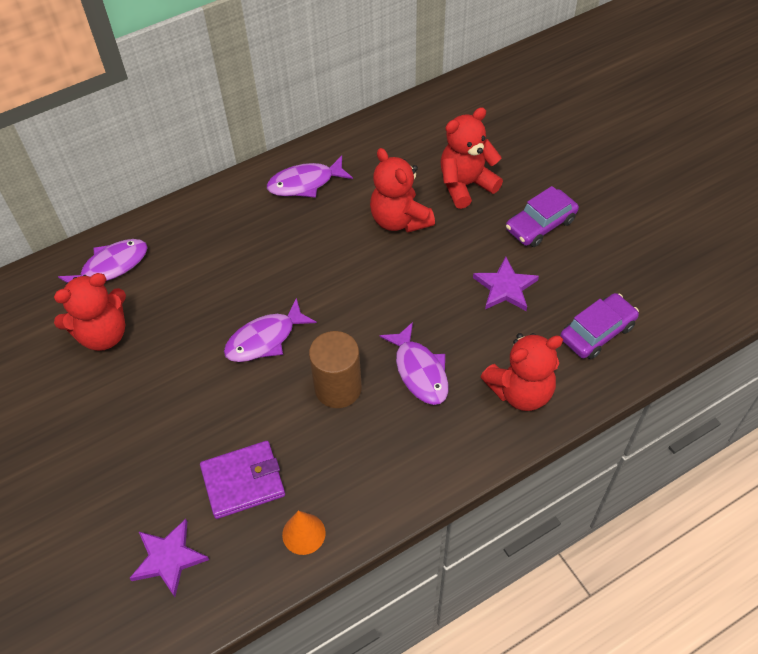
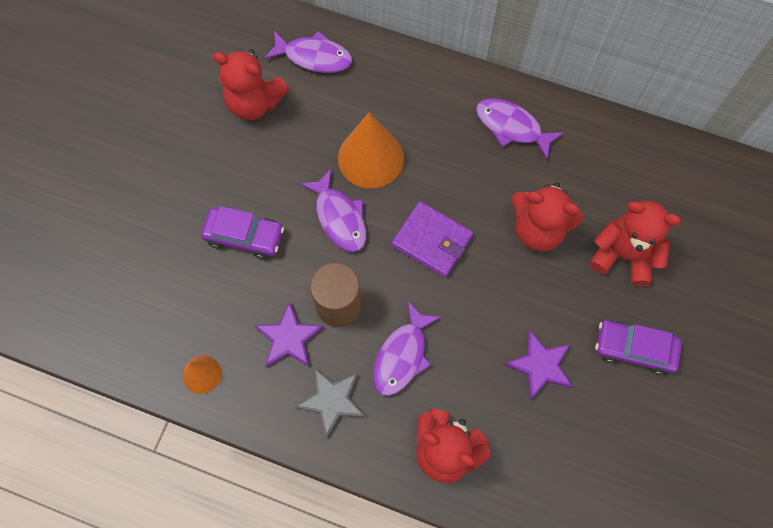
camera: 50 degrees right, 15 degrees up
purple star [129,519,209,597] -> purple star moved to [255,302,324,367]
purple wallet [200,441,285,519] -> purple wallet moved to [392,201,473,277]
purple fish [224,298,317,362] -> purple fish turned 135 degrees counterclockwise [300,169,366,252]
red teddy bear [370,148,435,233] -> red teddy bear turned 90 degrees counterclockwise [511,182,583,251]
purple car [560,293,639,359] -> purple car moved to [201,206,284,259]
none -> grey star [295,368,365,438]
none -> orange cone [338,113,404,189]

